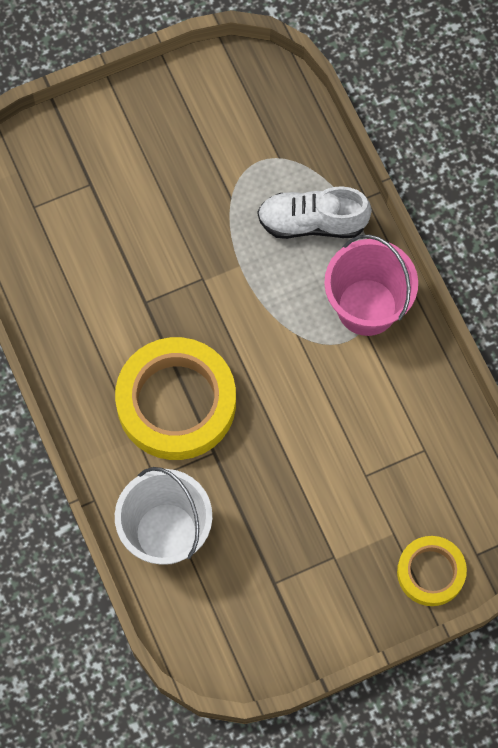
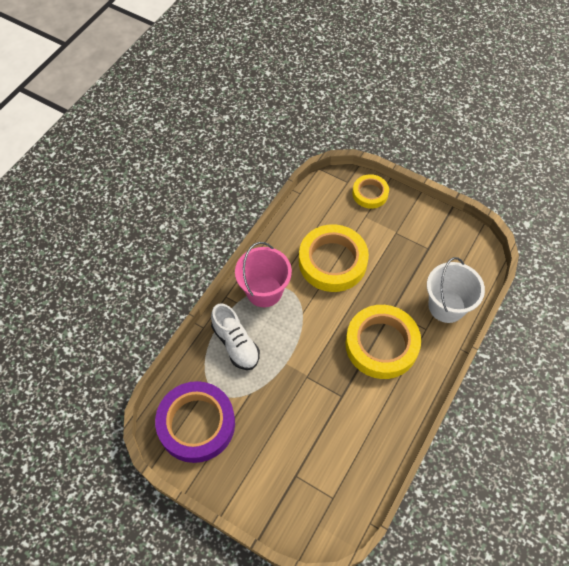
camera: 125 degrees left, 10 degrees down
none -> purple tape [155,381,235,463]
none -> yellow tape [299,224,369,292]

